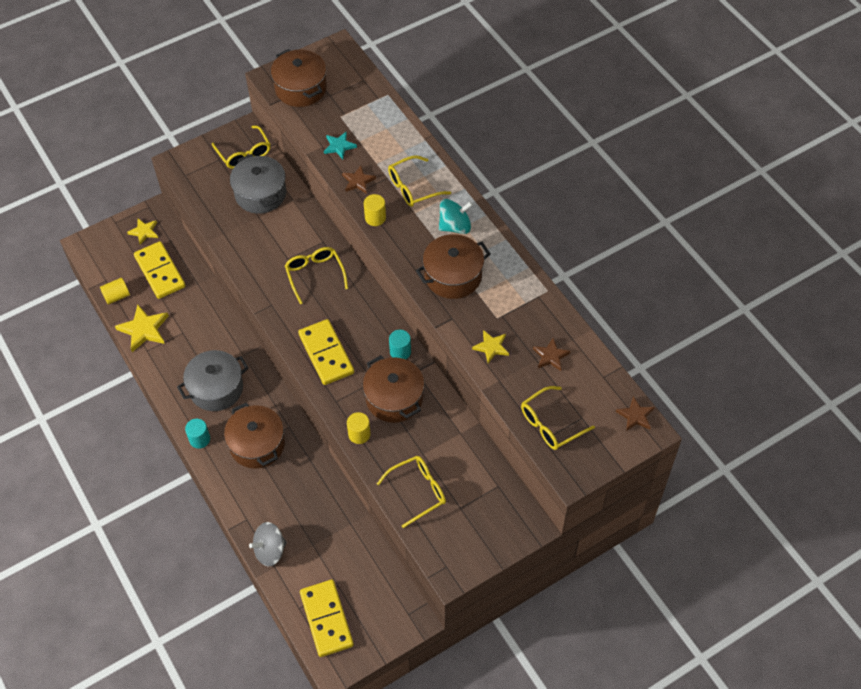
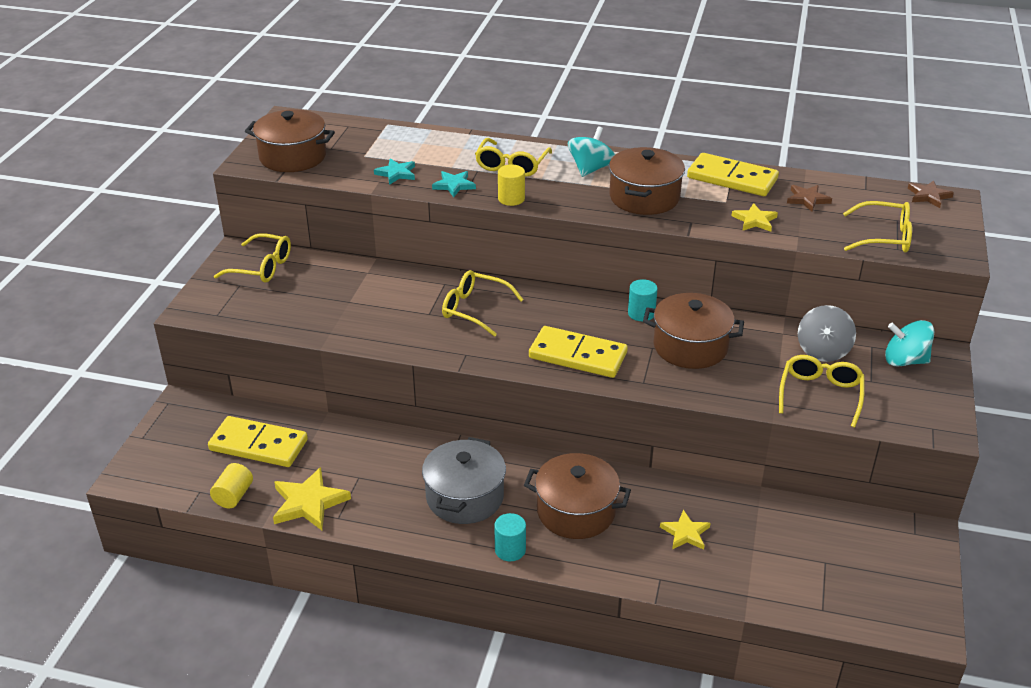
camera: 45 degrees left, 20 degrees down
yellow star [127,219,158,245] -> yellow star moved to [660,510,711,550]
grey pot [230,154,286,214] -> none
grey spinning top [249,522,287,566] -> grey spinning top moved to [798,305,856,362]
yellow domino [300,580,354,657] -> yellow domino moved to [687,153,779,196]
brown star [342,166,376,194] -> turquoise star [432,171,476,197]
yellow cylinder [347,412,371,444] -> none
yellow glasses [521,386,595,450] -> yellow glasses turned 90 degrees counterclockwise [843,201,912,253]
none -> turquoise spinning top [885,320,935,367]

